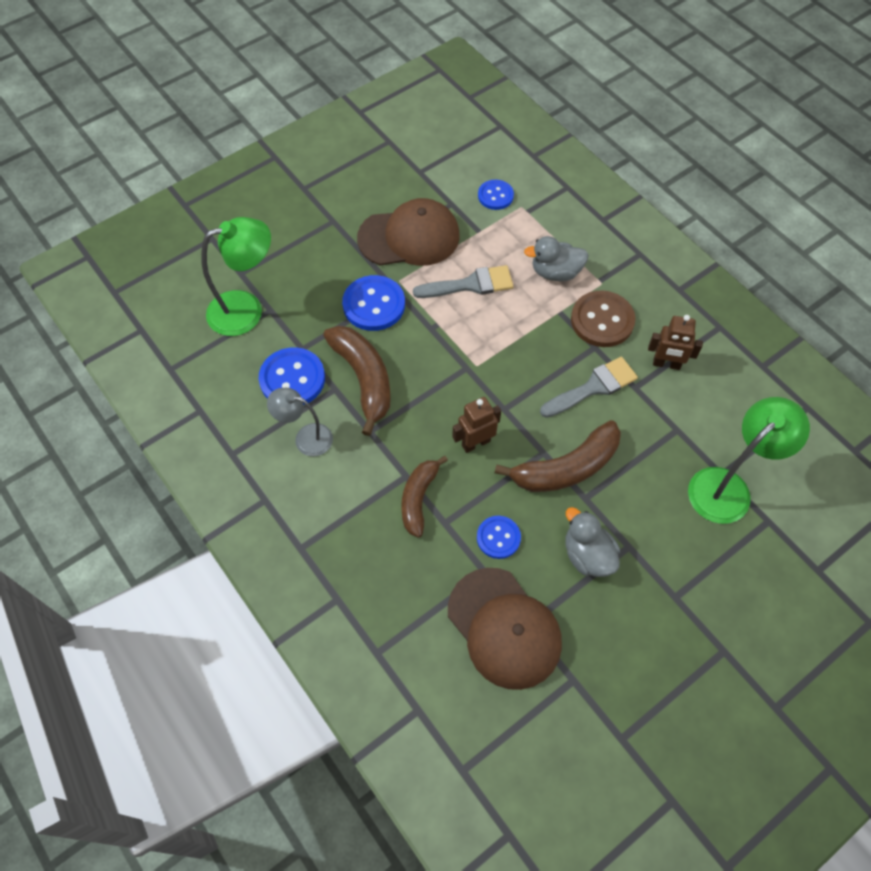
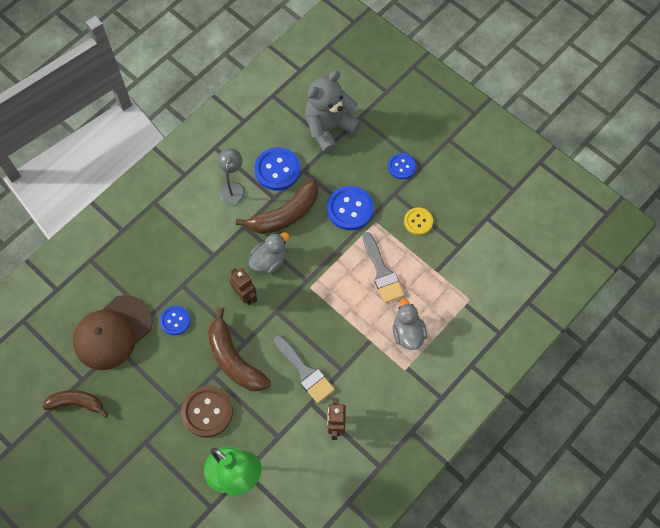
camera: 80 degrees right, 5 degrees up
green lamp [201,217,271,336] -> grey teddy bear [305,71,361,154]
brown cap [357,198,460,266] -> yellow button [404,207,433,235]
brown banana [401,456,448,537] -> brown banana moved to [43,390,108,418]
blue button [478,180,514,210] -> blue button moved to [388,153,416,179]
grey duck [565,507,620,577] -> grey duck moved to [249,232,289,274]
brown button [571,291,636,347] -> brown button moved to [181,386,233,437]

